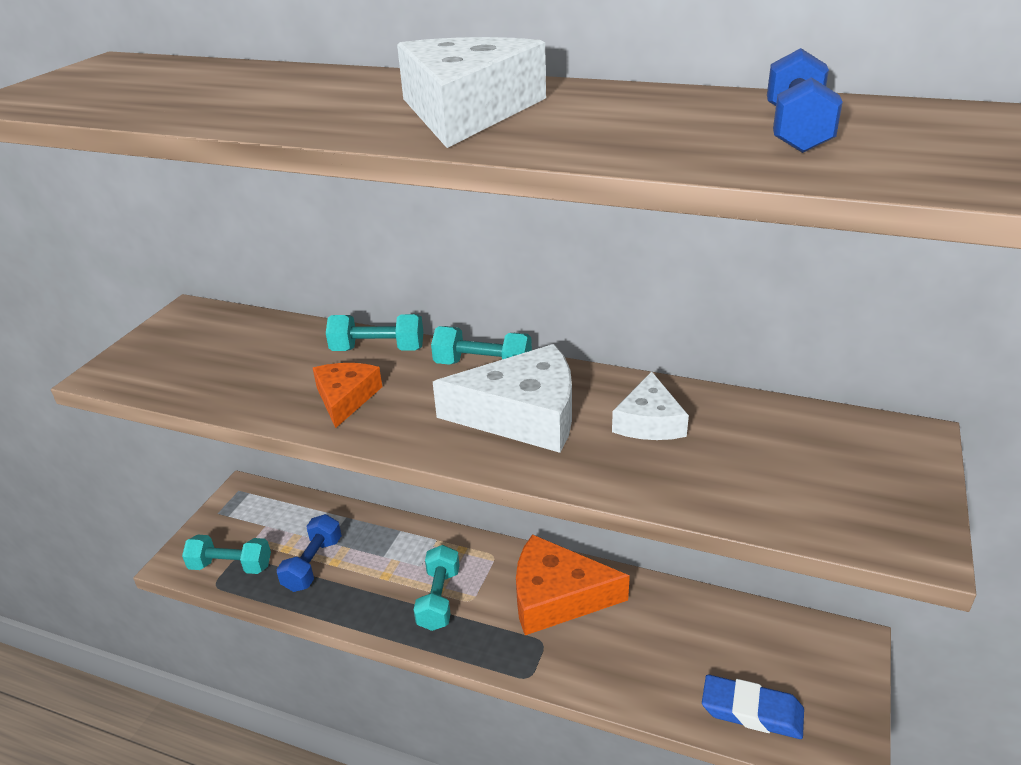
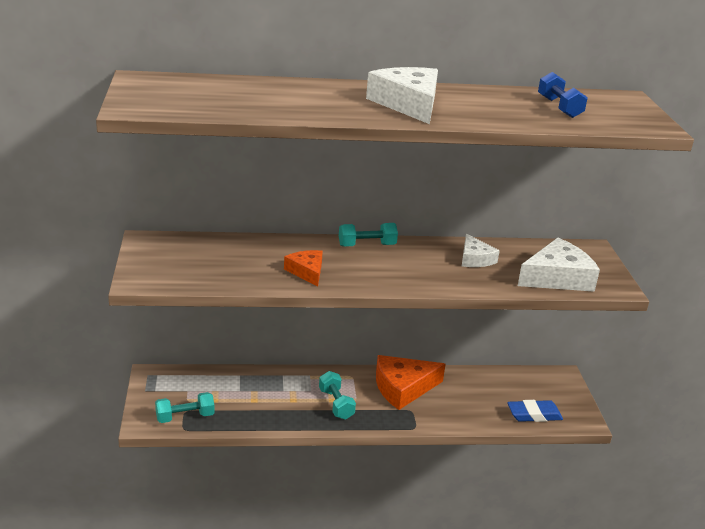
camera: 30 degrees left, 5 degrees down
blue dumbbell [276,514,342,592] -> none
turquoise dumbbell [326,314,423,351] -> none
white cheese [433,344,572,453] -> white cheese moved to [518,238,600,292]

